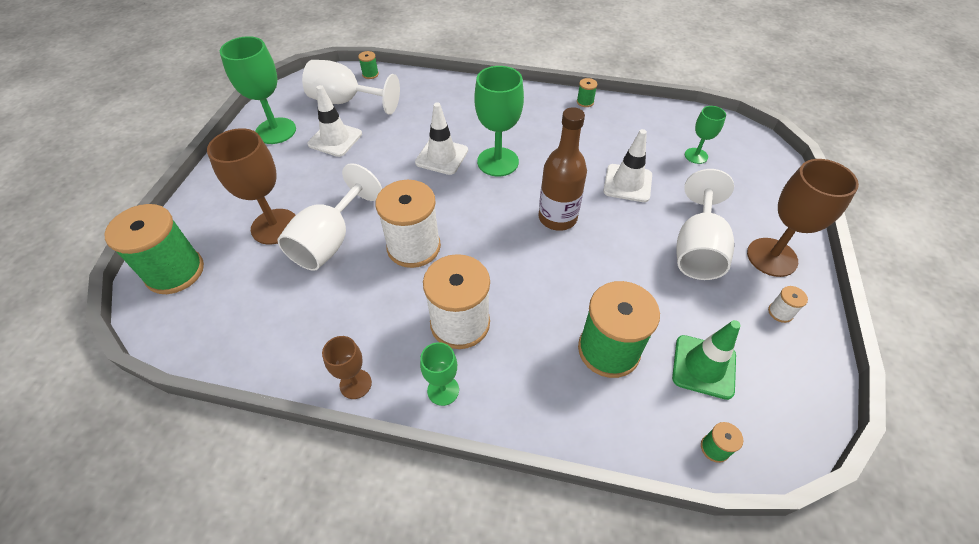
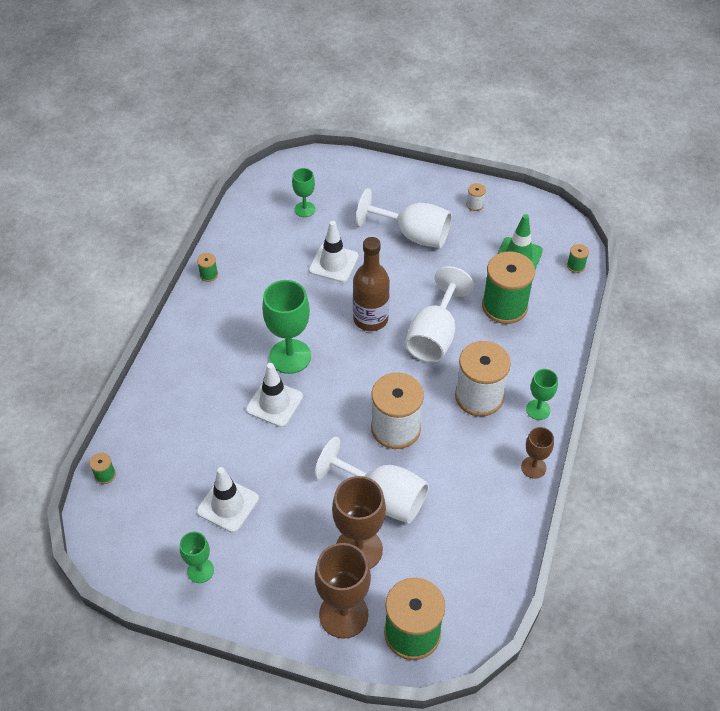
camera: 85 degrees left, 0 degrees up
green goblet [220,36,296,144] -> green goblet [180,532,214,583], size x0.56
white goblet [302,60,400,115] -> white goblet moved to [405,266,474,362]
brown goblet [747,159,859,277] -> brown goblet moved to [315,543,371,639]

